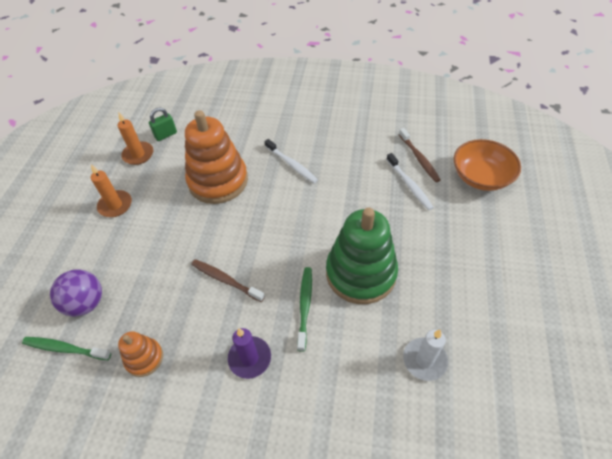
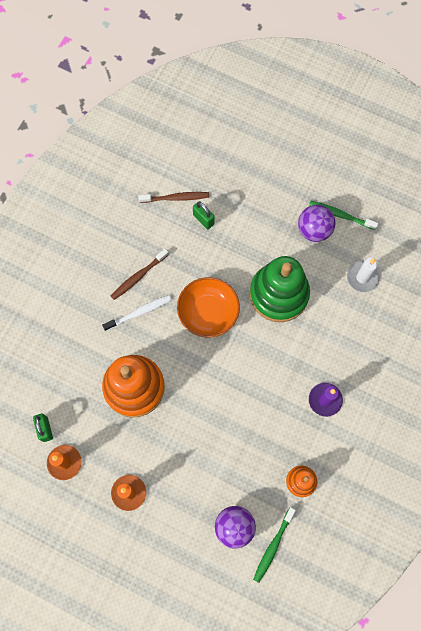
camera: 75 degrees left, 20 degrees up
brown toothbrush [191,259,265,302] -> brown toothbrush moved to [111,249,169,300]
green toothbrush [297,267,312,352] -> green toothbrush moved to [309,201,378,230]
white toothbrush [387,153,434,210] -> green padlock [193,201,215,229]
orange bowl [454,139,521,191] -> orange bowl moved to [177,277,240,338]
none -> purple ball [298,205,336,242]

